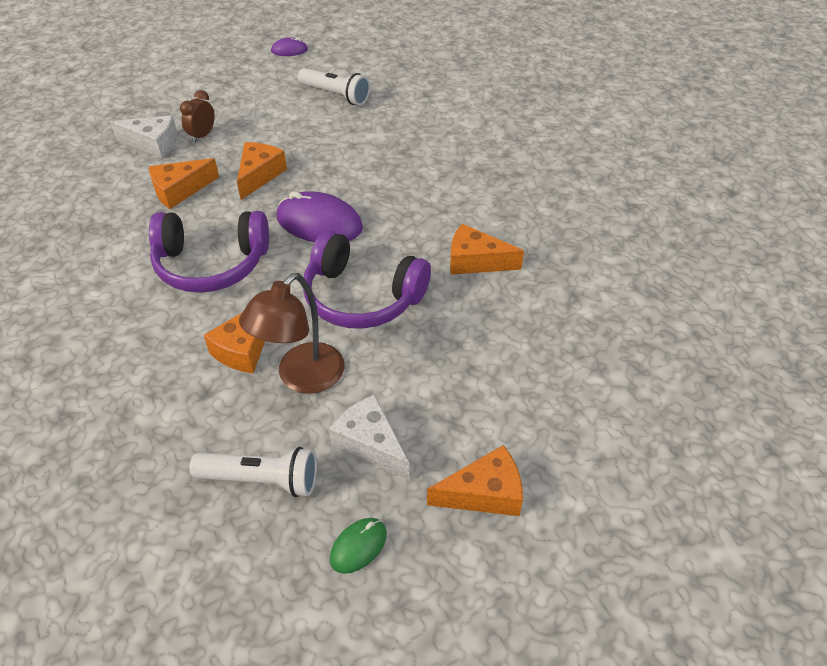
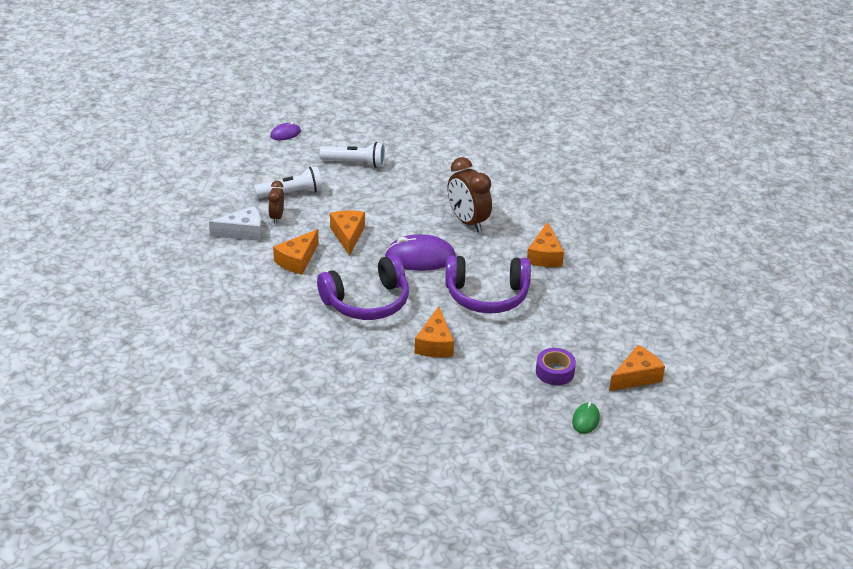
camera: 25 degrees left, 10 degrees down
white flashlight [190,447,317,497] -> white flashlight moved to [254,166,322,198]
brown lamp [239,273,344,394] -> none
white cheese [329,394,409,479] -> purple tape [536,348,576,385]
orange cheese [450,224,524,275] -> orange cheese turned 75 degrees counterclockwise [527,222,564,267]
none -> brown clock [448,157,492,232]

